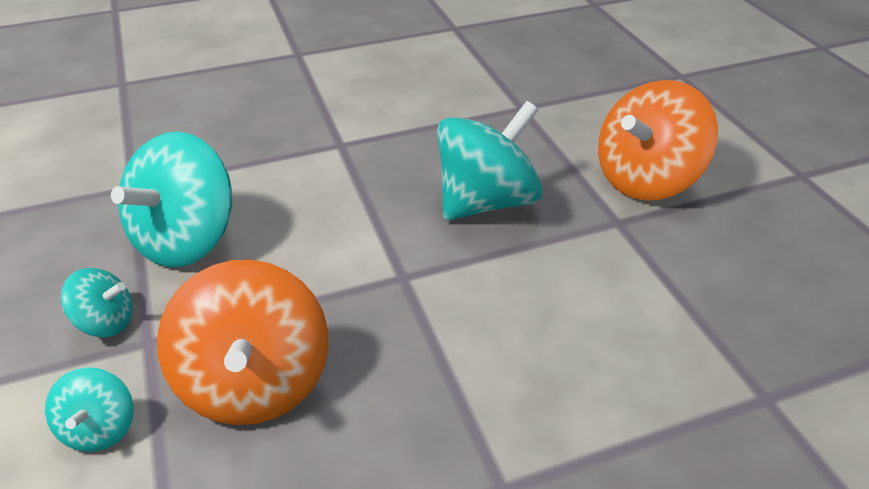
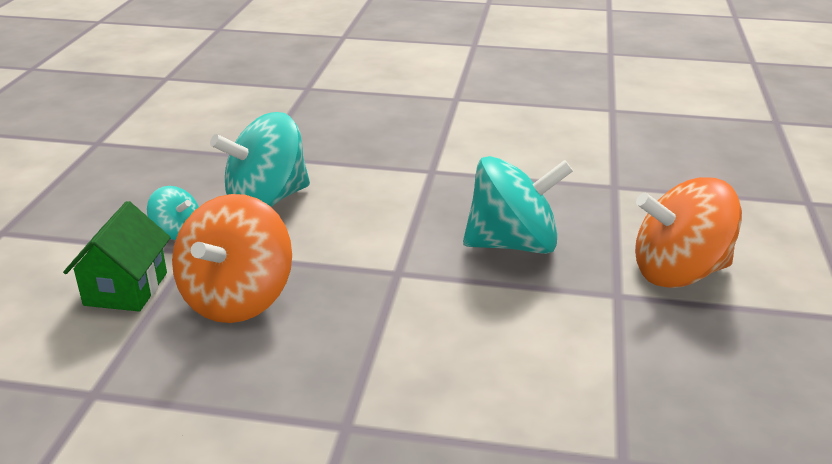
camera: 30 degrees right, 10 degrees down
turquoise spinning top [45,368,134,452] -> green house [63,201,171,311]

